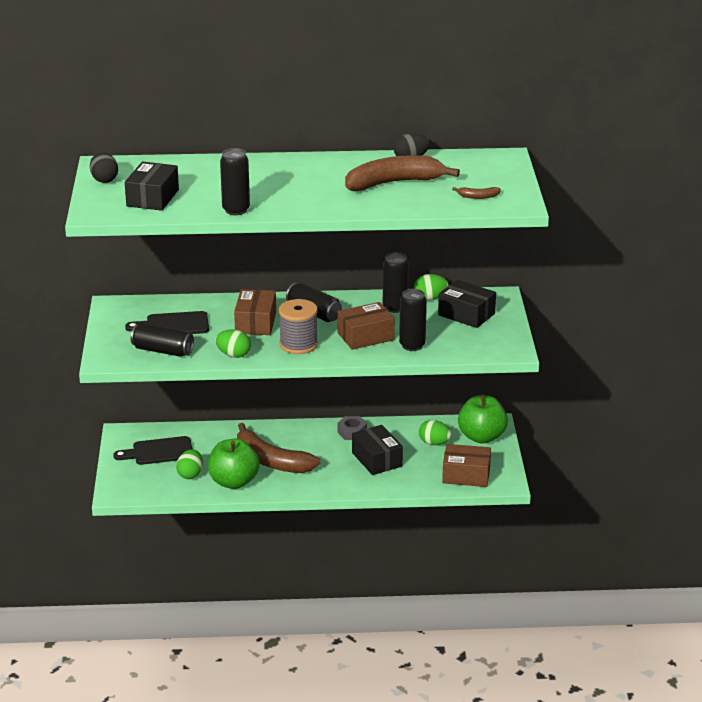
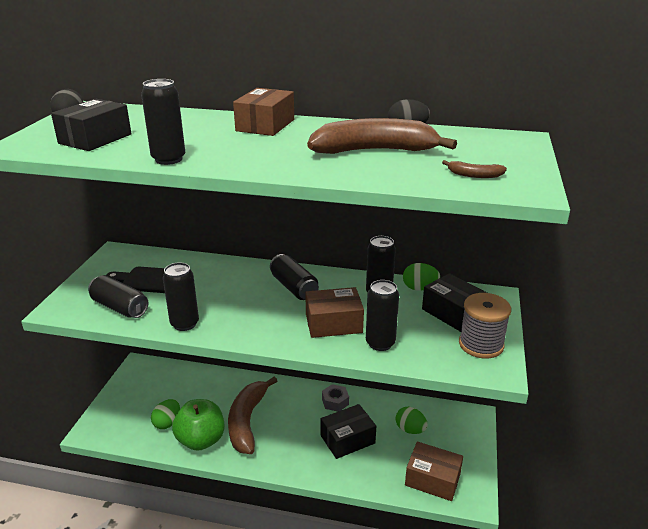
camera: 15 degrees right, 0 degrees up
black cutting board [113,436,193,465] -> none
green egg [215,329,251,358] -> black can [163,262,199,331]
brown box [234,289,276,335] -> brown box moved to [233,88,294,136]
brown banana [237,423,321,473] -> brown banana turned 45 degrees clockwise [228,376,277,454]
grey spool [279,299,318,354] -> grey spool moved to [459,293,511,358]
black box [352,425,403,475] -> black box turned 75 degrees clockwise [320,404,376,459]
green apple [458,394,508,444] -> none

